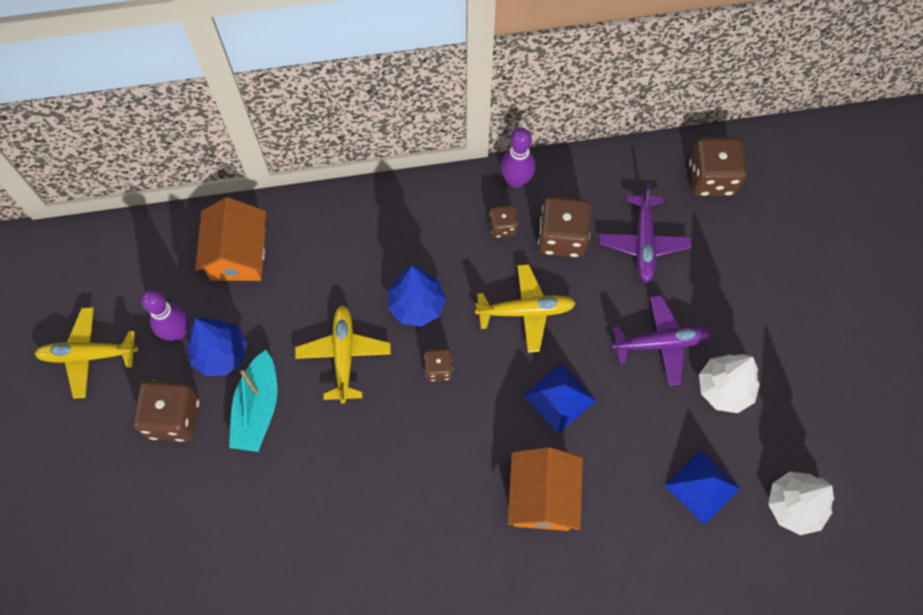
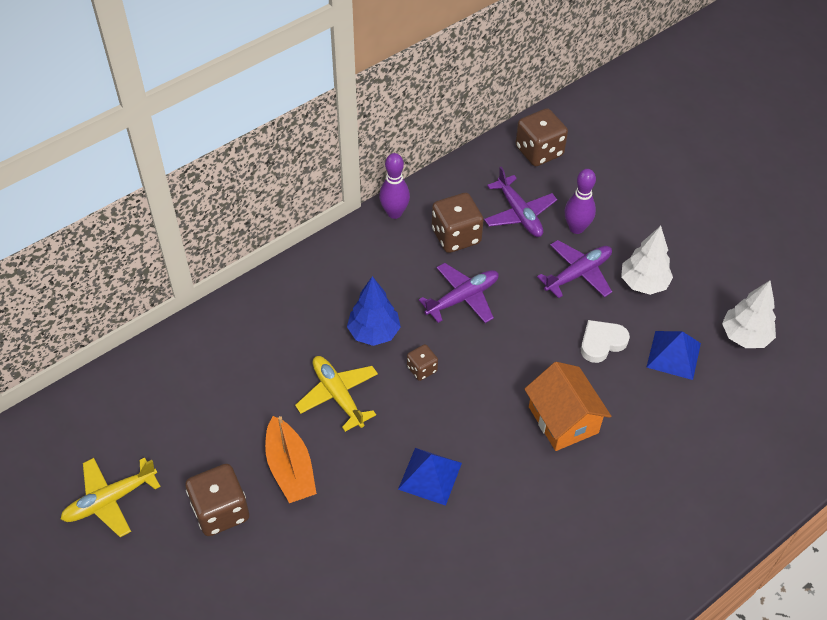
camera: 30 degrees left, 15 degrees down
purple bowling pin [141,289,189,341] -> purple bowling pin moved to [564,169,596,234]
blue tree [187,317,247,376] -> none
orange house [195,197,266,281] -> none
turquoise boat [229,350,277,452] -> orange boat [265,416,317,503]
yellow plane [475,264,576,353] -> purple plane [419,263,499,323]
brown dice [490,205,518,238] -> none
blue pyramid [523,364,596,434] -> blue pyramid moved to [398,448,462,506]
none -> white heart [581,320,630,363]

